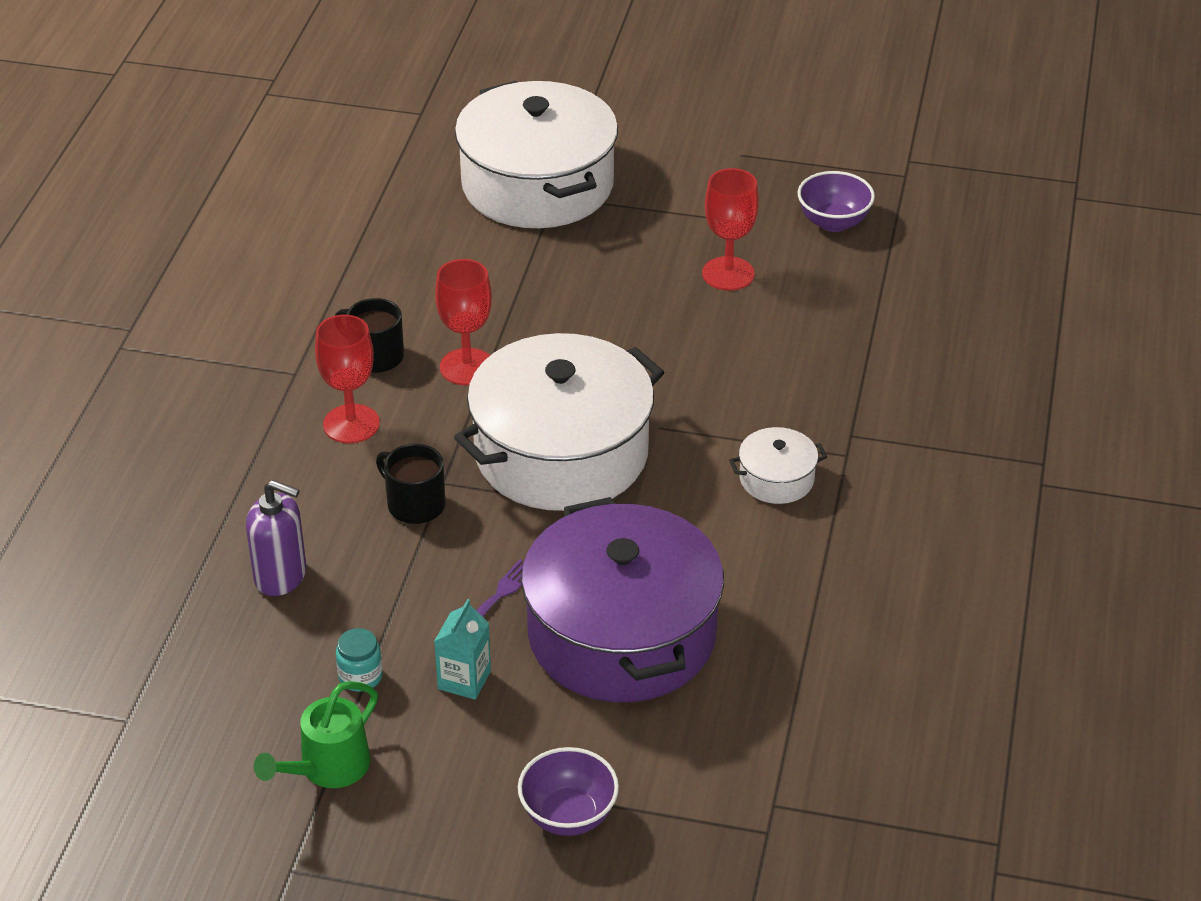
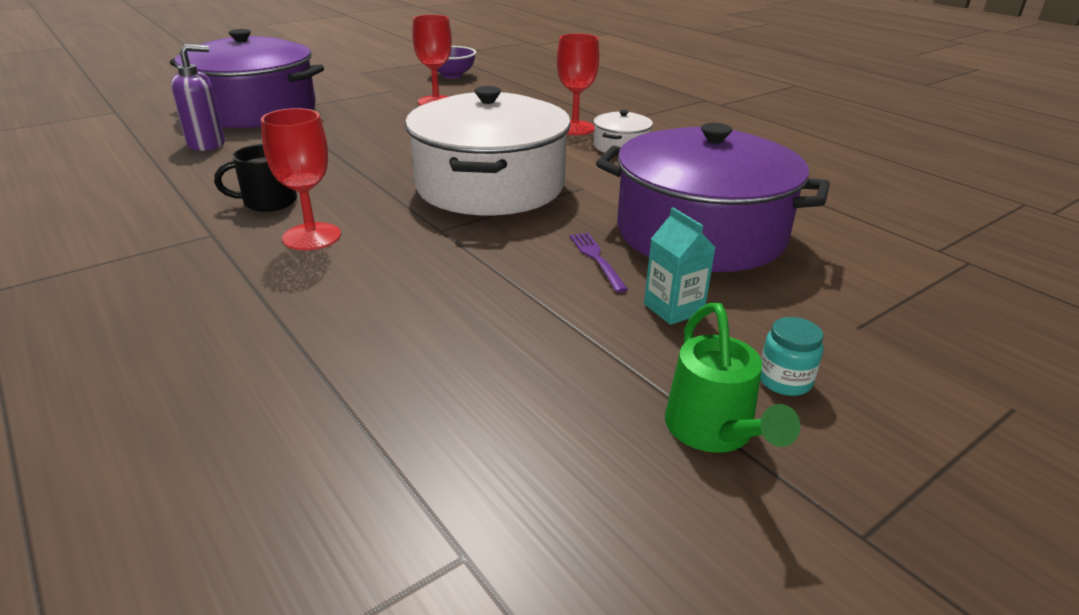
camera: 50 degrees left, 10 degrees down
purple soap dispenser [246,480,306,596] -> purple soap dispenser moved to [171,44,225,151]
turquoise jar [336,628,383,692] -> turquoise jar moved to [760,317,823,396]
black mug [376,444,445,524] -> none
red goblet [435,259,492,385] -> red goblet moved to [557,33,599,135]
white pot [455,81,618,228] -> purple pot [170,29,324,128]
purple bowl [518,747,619,836] -> none

